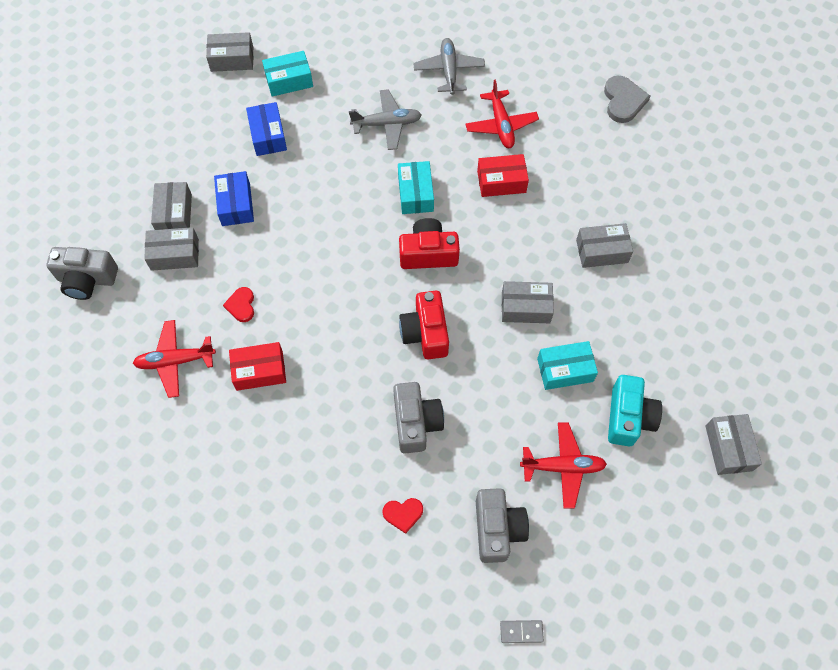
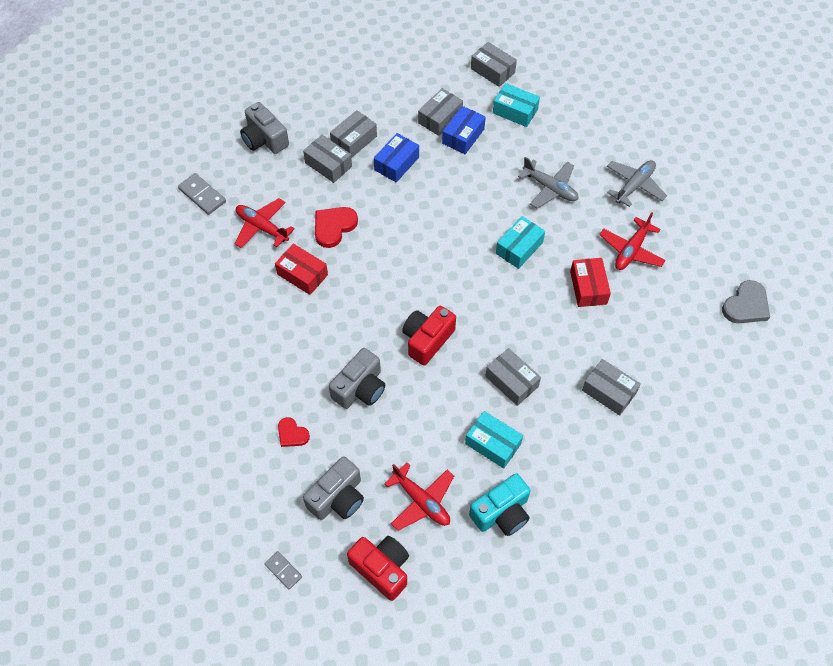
camera: 45 degrees right, 5 degrees down
red heart [223,287,254,322] -> red heart [315,207,358,248], size x1.61
red camera [399,218,460,269] -> red camera moved to [347,536,409,601]
red box [477,154,529,197] -> red box turned 45 degrees clockwise [570,258,611,307]
grey box [706,414,762,475] -> grey box moved to [418,88,463,136]
none -> grey domino [178,173,226,215]

